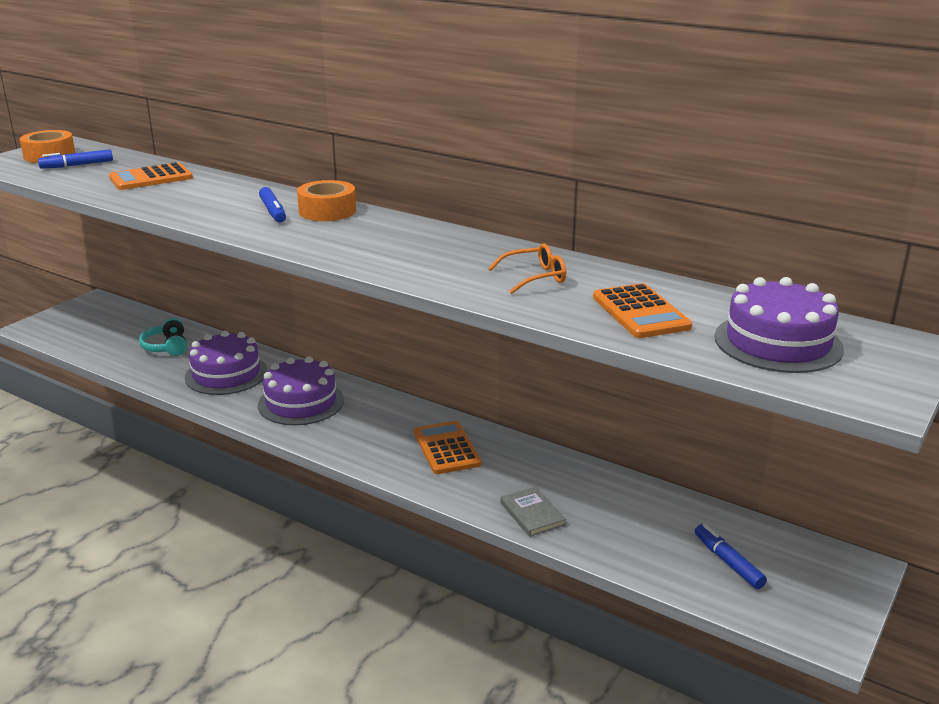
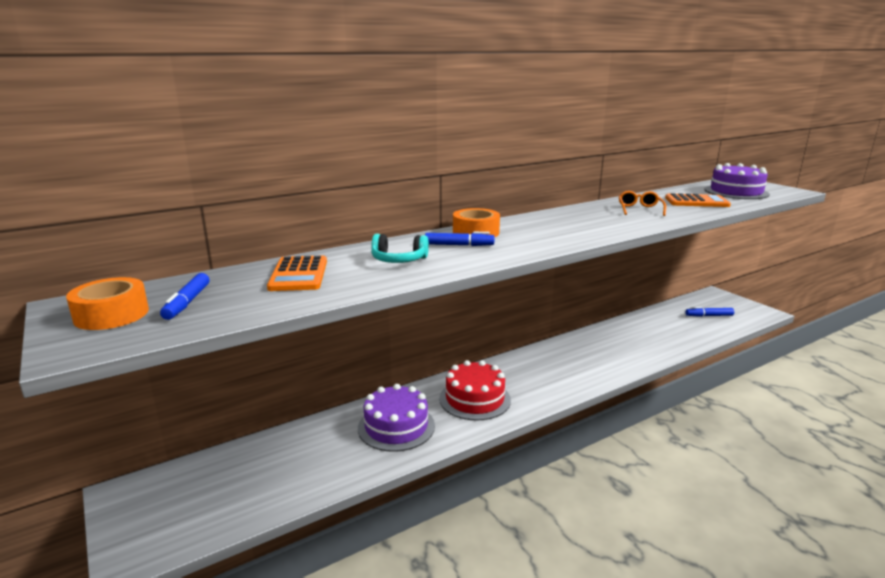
camera: 65 degrees left, 5 degrees down
turquoise headphones [139,318,187,356] -> turquoise headphones moved to [371,234,429,263]
purple cake [258,357,344,425] -> red cake [439,360,511,421]
orange calculator [414,421,481,474] -> none
grey book [500,487,566,537] -> none

